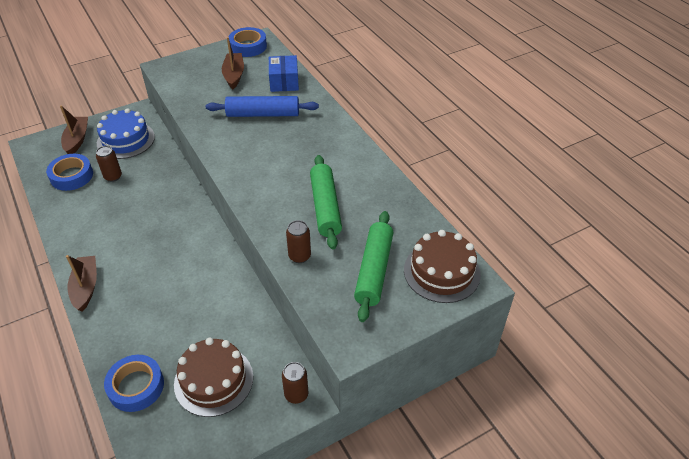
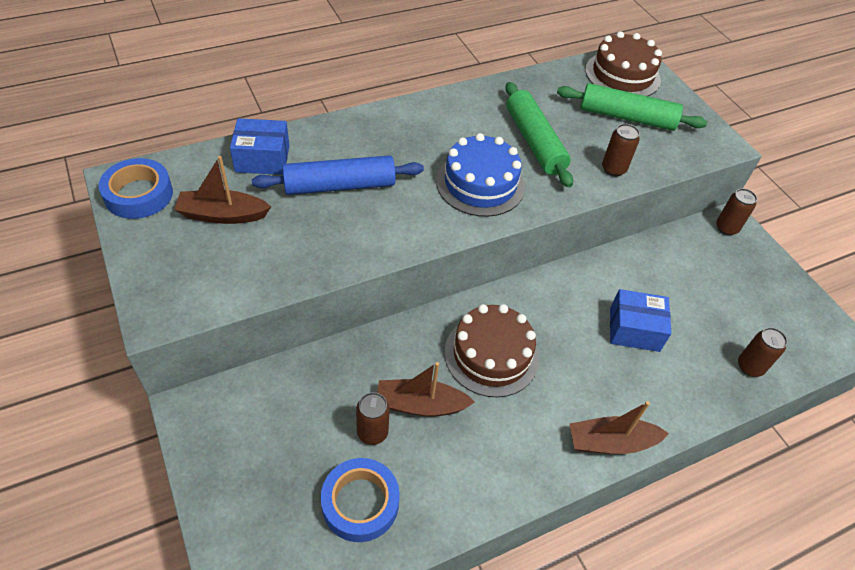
camera: 90 degrees left, 5 degrees up
brown boat [60,105,88,154] -> brown boat moved to [377,362,475,417]
blue cake [97,108,155,159] -> blue cake moved to [436,133,525,217]
blue tape [104,355,164,412] -> brown can [738,327,788,377]
brown cake [174,338,253,417] -> brown cake moved to [444,304,539,397]
blue rolling pin [206,96,319,117] -> blue rolling pin turned 75 degrees clockwise [252,155,424,195]
green rolling pin [310,155,342,250] -> green rolling pin turned 75 degrees clockwise [505,82,573,188]
none -> blue box [610,289,671,352]

